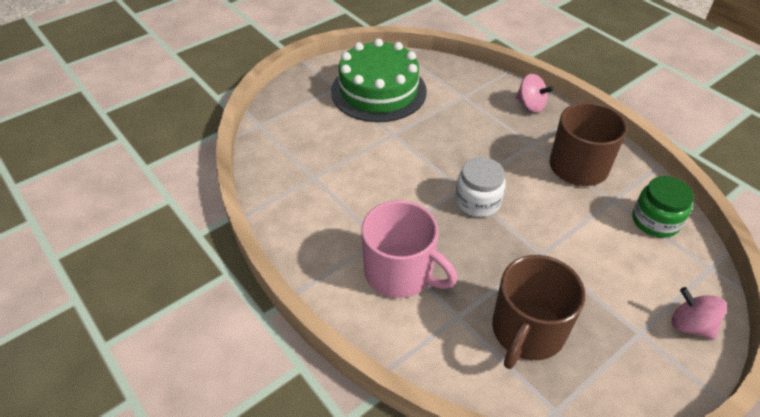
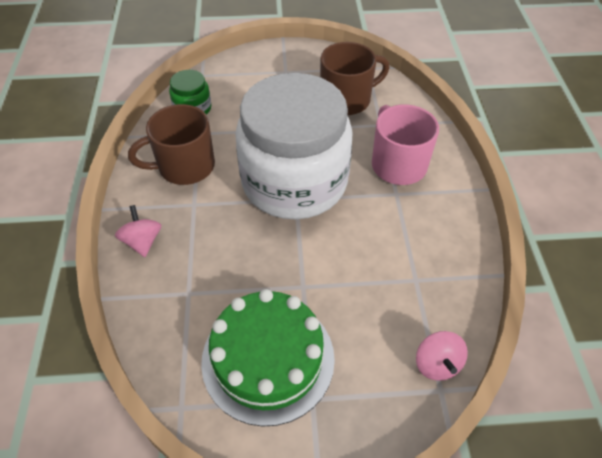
camera: 145 degrees left, 5 degrees up
white jar [455,157,506,217] -> white jar [235,73,353,219], size x2.49
pink spinning top [672,287,727,340] -> pink spinning top moved to [416,331,468,381]

